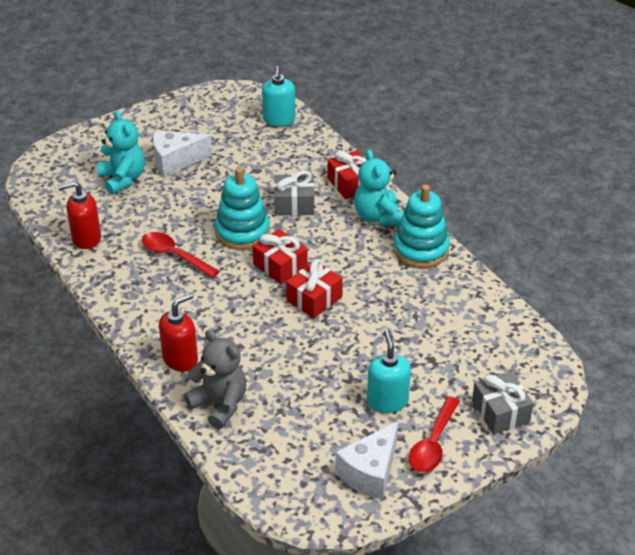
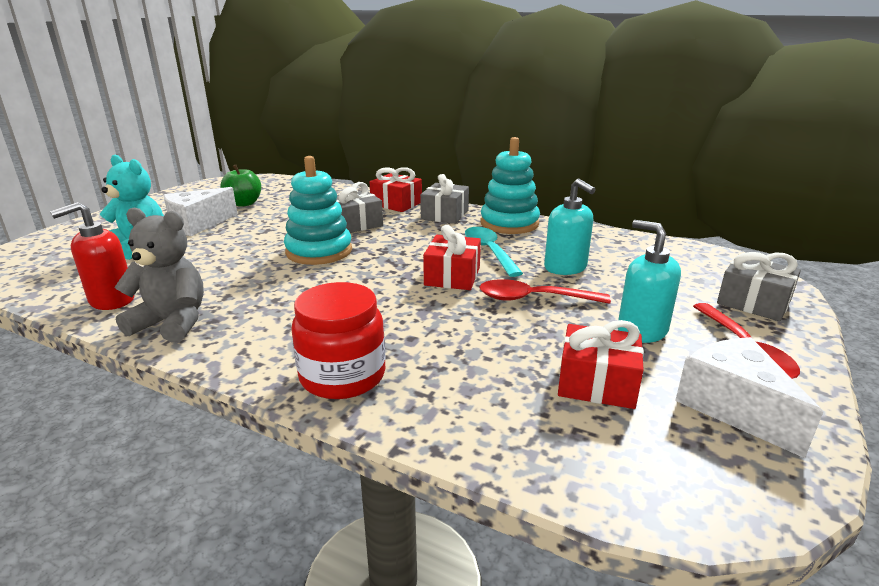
camera: 30 degrees left, 15 degrees down
red spoon [142,232,219,278] -> red spoon moved to [479,279,611,304]
red soap dispenser [159,293,198,372] -> red jar [291,282,386,399]
grey teddy bear [184,330,246,429] -> grey teddy bear moved to [114,208,204,342]
red gift [253,229,308,284] -> red gift moved to [558,320,644,409]
turquoise soap dispenser [262,66,295,126] -> turquoise soap dispenser moved to [544,179,596,275]
white cheese [335,421,398,500] -> white cheese turned 150 degrees clockwise [675,337,823,458]
turquoise teddy bear [354,149,404,226] -> grey gift [420,174,469,224]
none -> green apple [221,165,261,207]
none -> turquoise spoon [465,227,523,277]

